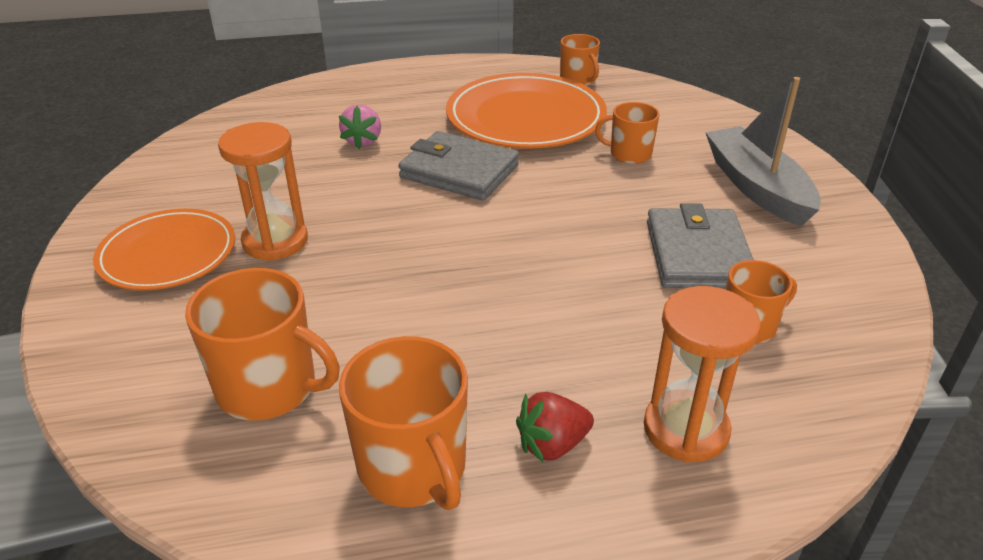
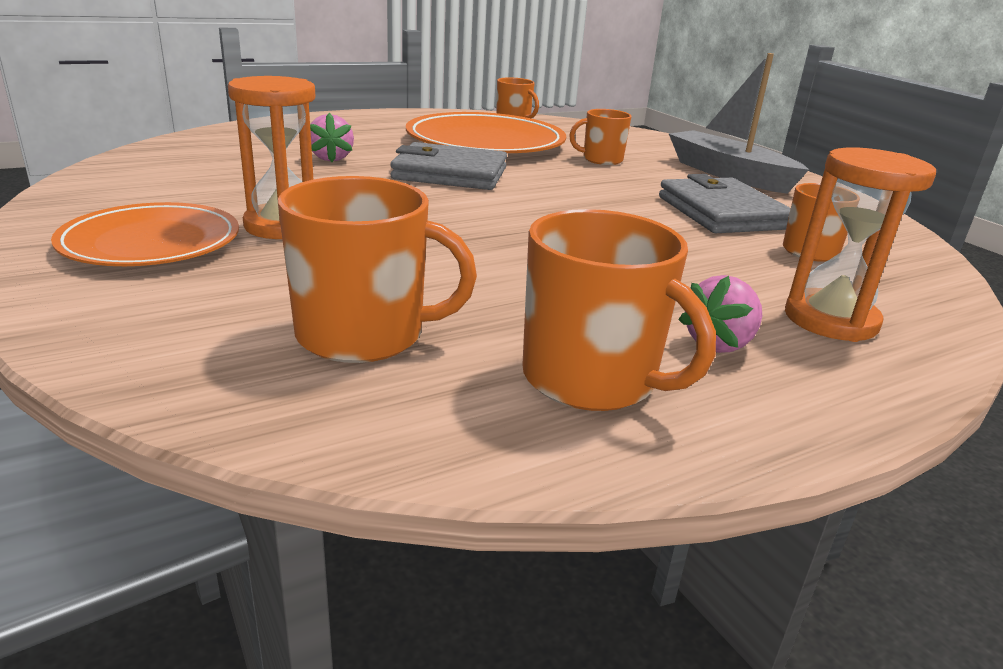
camera: 20 degrees left, 10 degrees down
red strawberry [516,392,594,463] -> pink strawberry [679,275,762,353]

